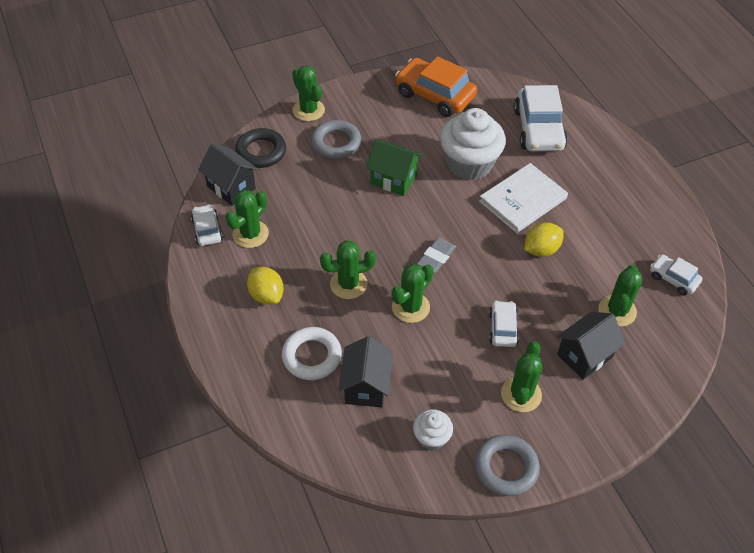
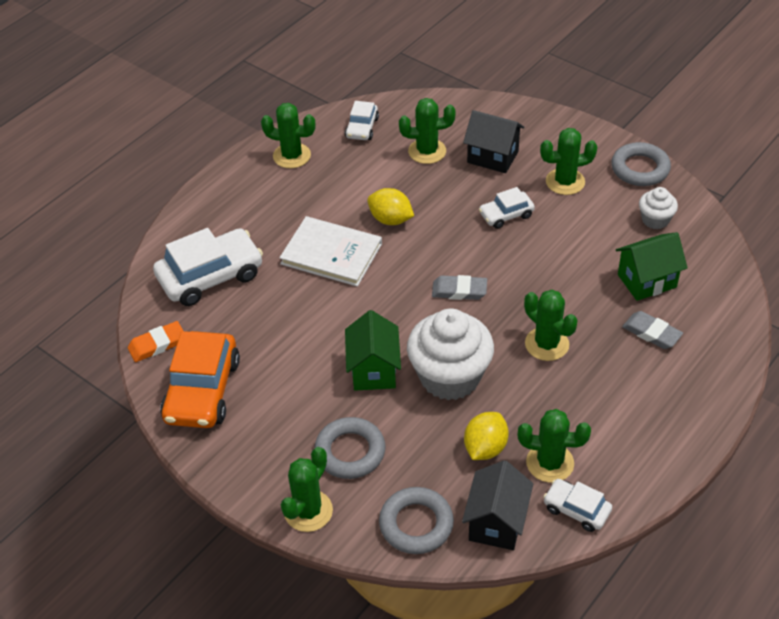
camera: 115 degrees left, 5 degrees down
white car [191,204,223,246] -> white car turned 75 degrees clockwise [543,479,612,532]
black ring [235,128,286,168] -> grey ring [379,487,454,554]
yellow lemon [247,267,284,305] -> yellow lemon moved to [464,412,509,460]
white ring [282,327,342,380] -> grey eraser [622,311,683,349]
black house [338,336,393,407] -> green house [616,232,688,301]
green cactus [391,264,434,323] -> green cactus moved to [261,103,315,168]
white cupcake [440,108,506,180] -> white cupcake moved to [407,309,494,400]
none -> orange eraser [128,321,183,362]

